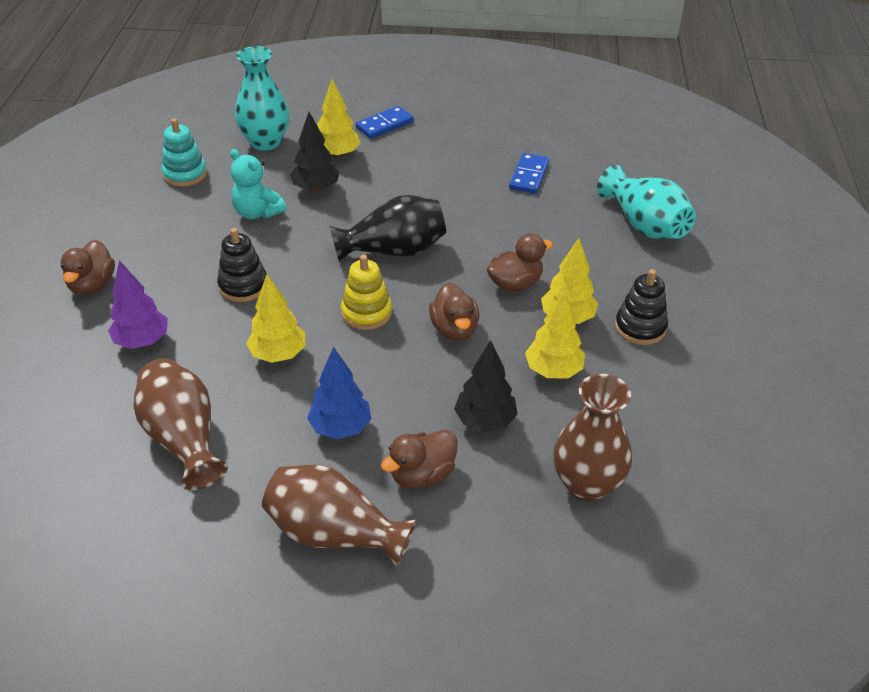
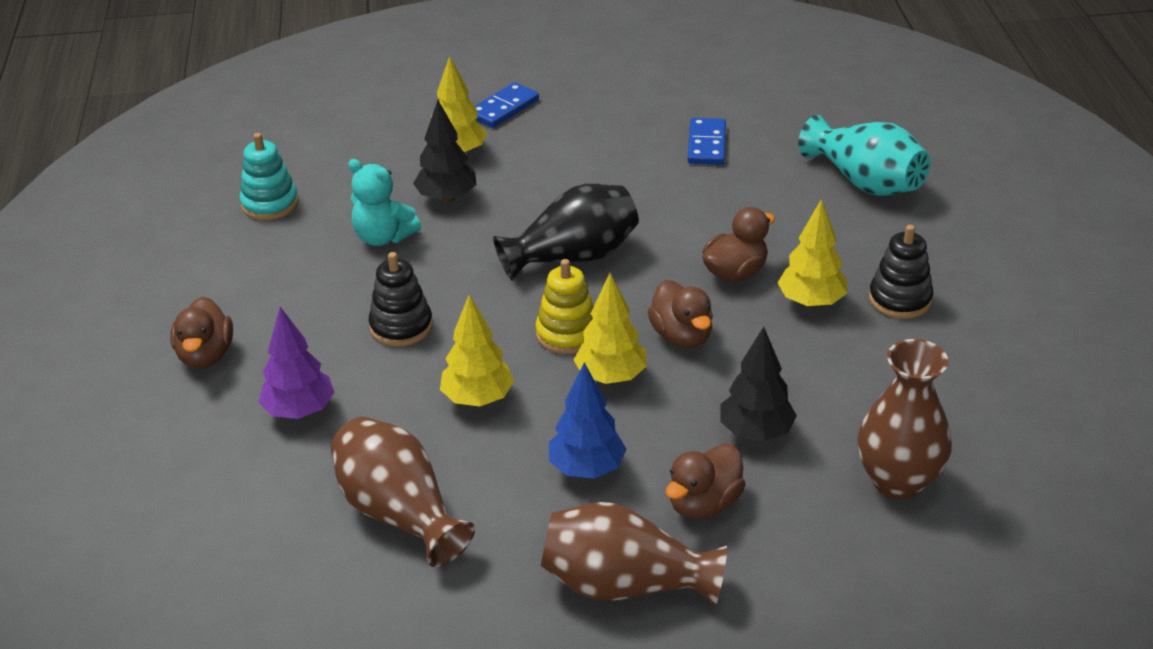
camera: 10 degrees left, 5 degrees down
turquoise vase [235,46,289,151] -> none
yellow tree [525,290,585,379] -> yellow tree moved to [574,273,647,384]

